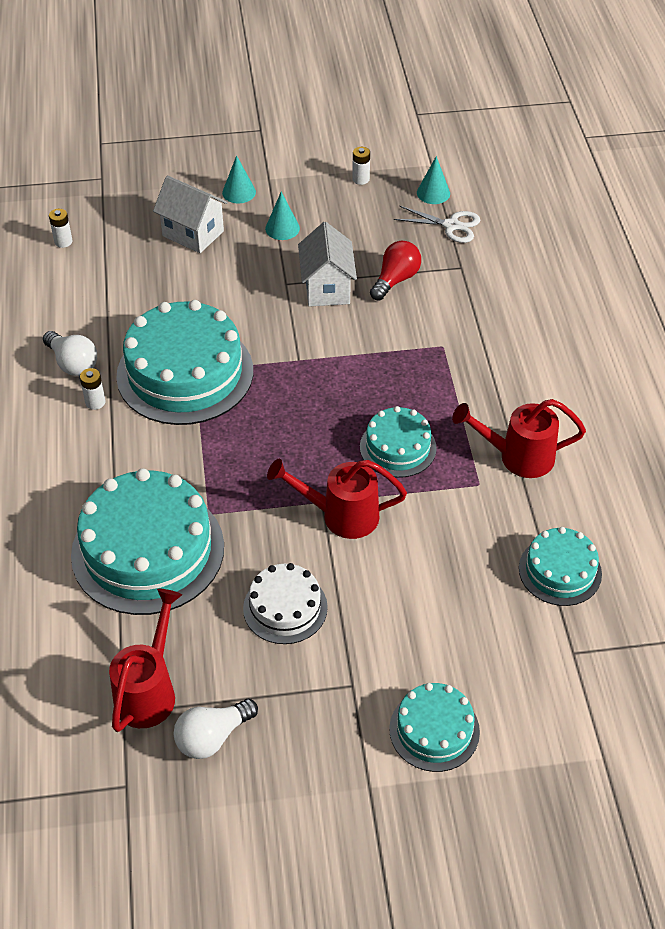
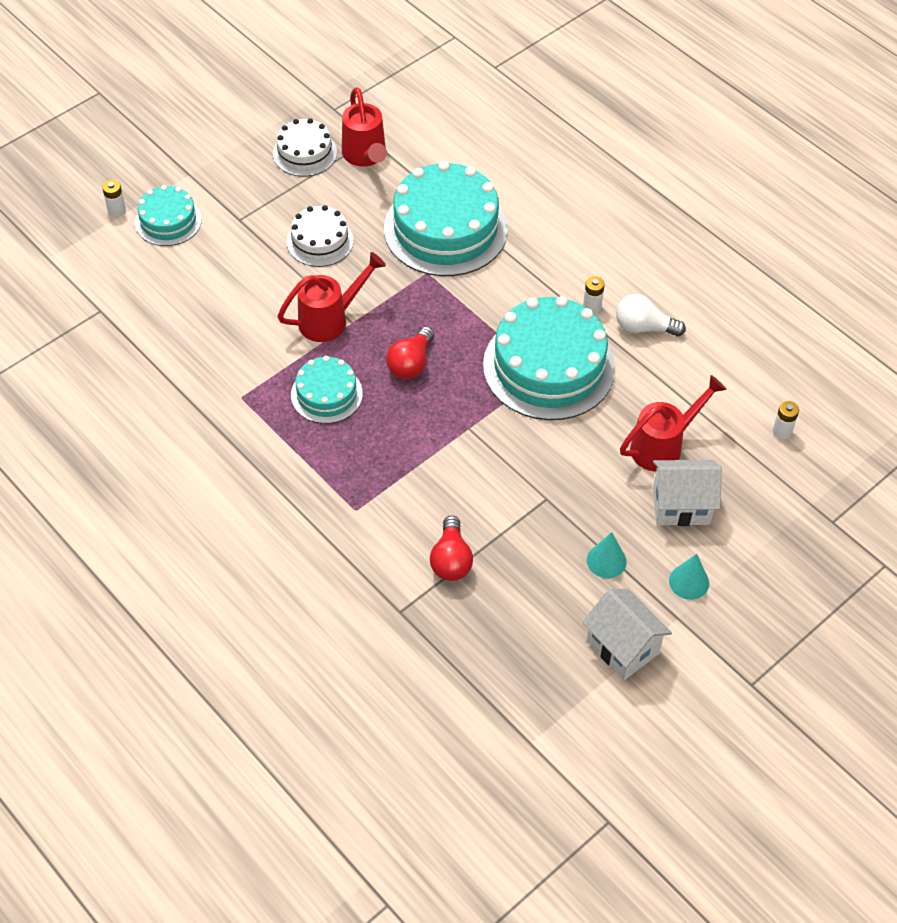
camera: 145 degrees right, 5 degrees up
white light bulb [174,699,258,759] -> white cake [273,118,337,177]
white house [298,222,357,307] -> white house moved to [582,589,672,680]
white battery [352,147,370,185] -> white battery moved to [102,180,126,217]
white scissors [394,206,480,243] -> none
turquoise cone [417,156,450,204] -> none
red watering can [452,399,586,478] -> red watering can moved to [620,375,727,472]
turquoise cake [519,527,602,606] -> none
none -> red light bulb [386,327,434,379]

